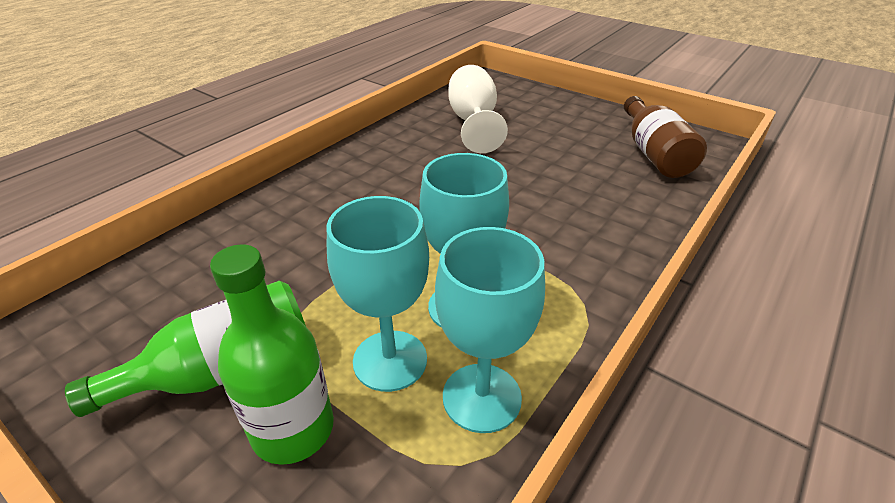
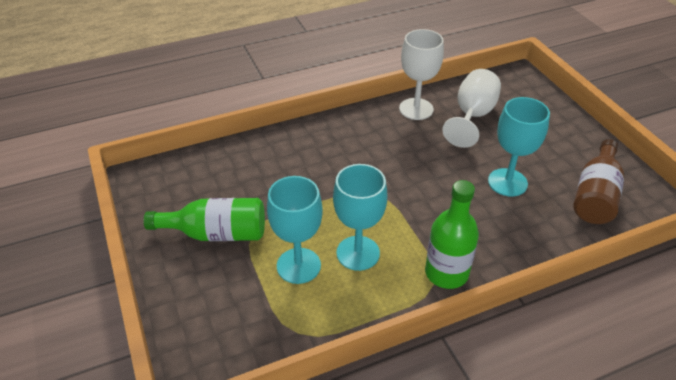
camera: 30 degrees right, 5 degrees up
green bottle [210,244,334,465] -> green bottle moved to [425,180,479,289]
turquoise goblet [435,227,545,433] -> turquoise goblet moved to [488,97,550,197]
none -> white goblet [399,29,444,120]

